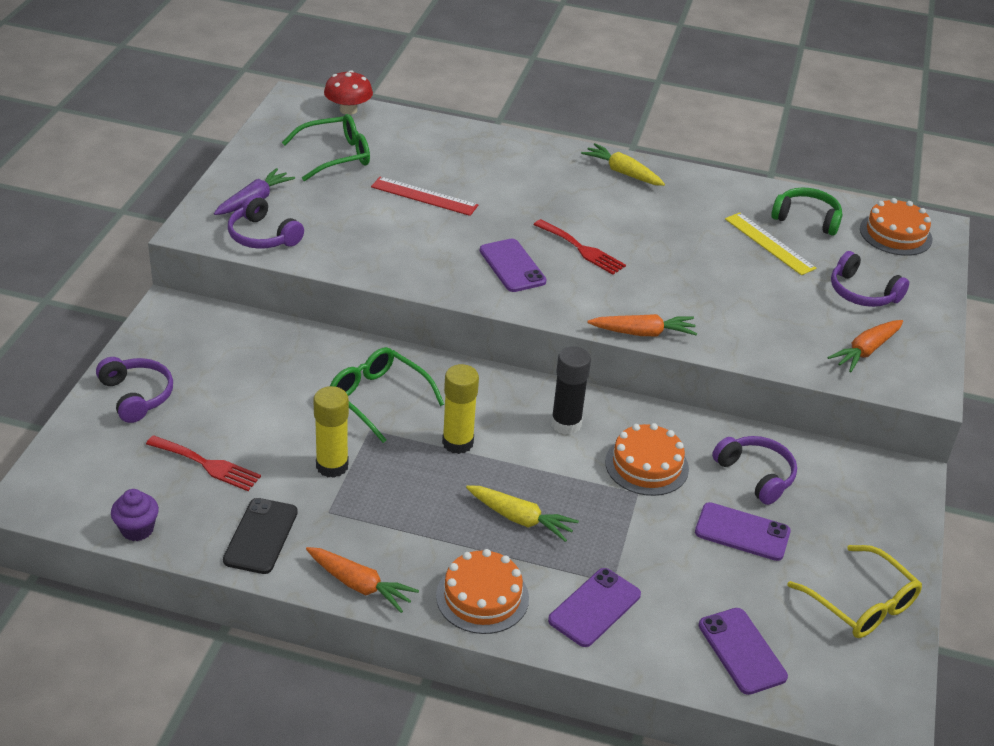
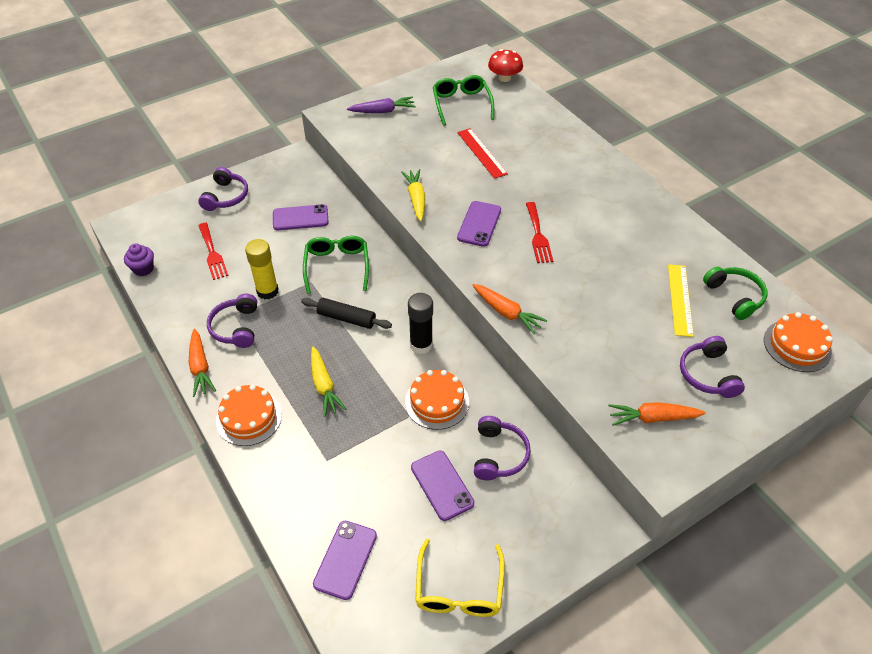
camera: 45 degrees right, 10 degrees up
black phone [223,498,298,574] -> none
purple headphones [228,195,304,249] -> purple headphones moved to [207,294,257,348]
green glasses [282,114,370,181] -> green glasses turned 120 degrees counterclockwise [433,75,494,126]
yellow glue stick [442,364,479,454] -> black rolling pin [301,298,392,329]
purple phone [548,568,641,647] -> purple phone moved to [273,204,329,230]
yellow carrot [581,143,665,186] -> yellow carrot moved to [401,169,425,222]

